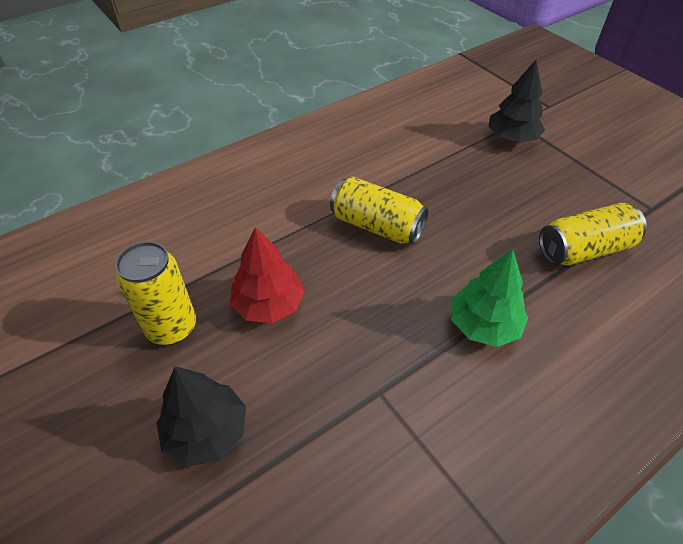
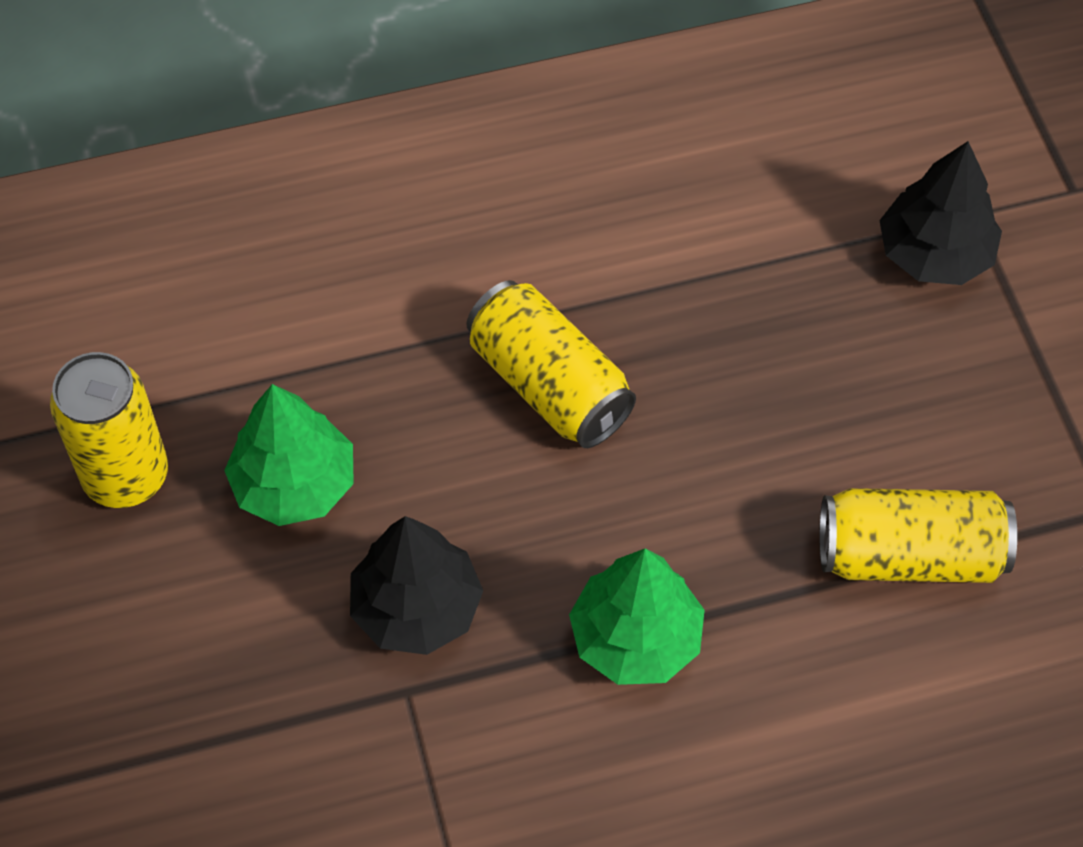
camera: 20 degrees right, 10 degrees up
black tree [156,366,246,467] -> black tree moved to [350,516,483,655]
red tree [230,227,305,323] -> green tree [224,384,354,526]

